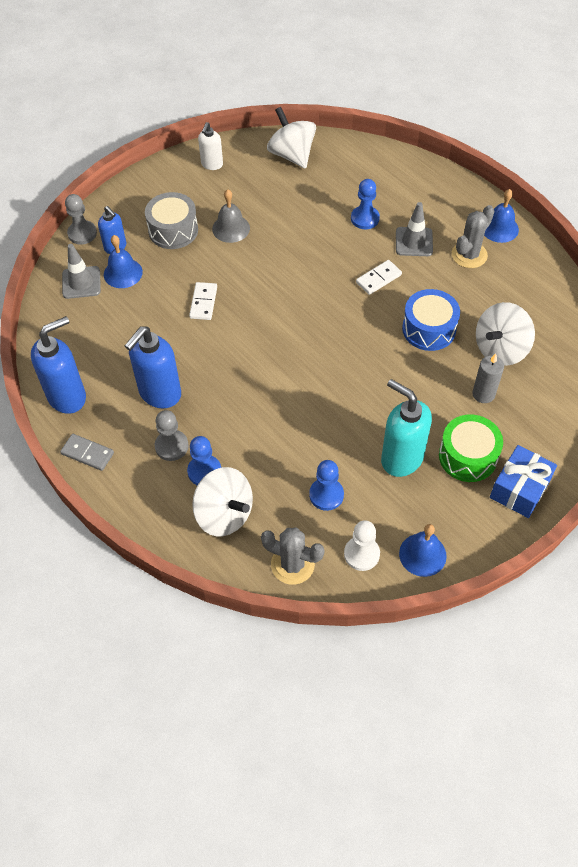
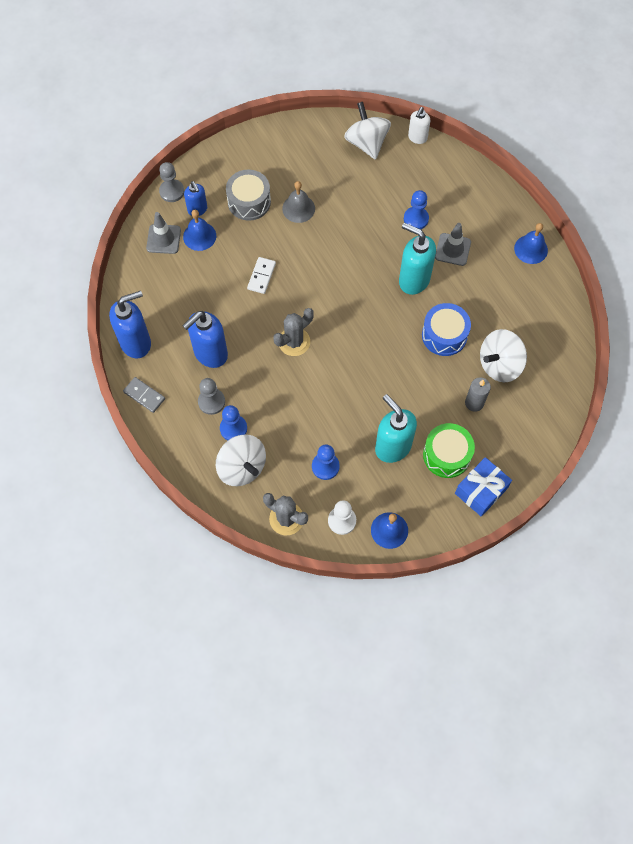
camera: 10 degrees right, 10 degrees up
white soap dispenser [198,122,223,170] -> white soap dispenser moved to [408,107,430,144]
white domino [356,260,402,295] -> turquoise soap dispenser [399,223,436,295]
grey cactus [452,205,494,268] -> grey cactus moved to [273,308,314,356]

